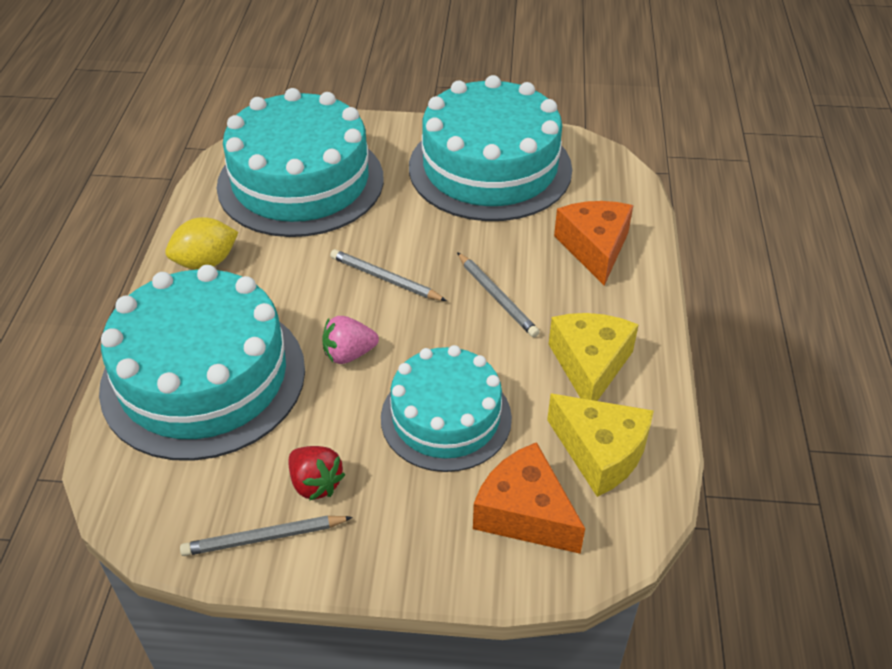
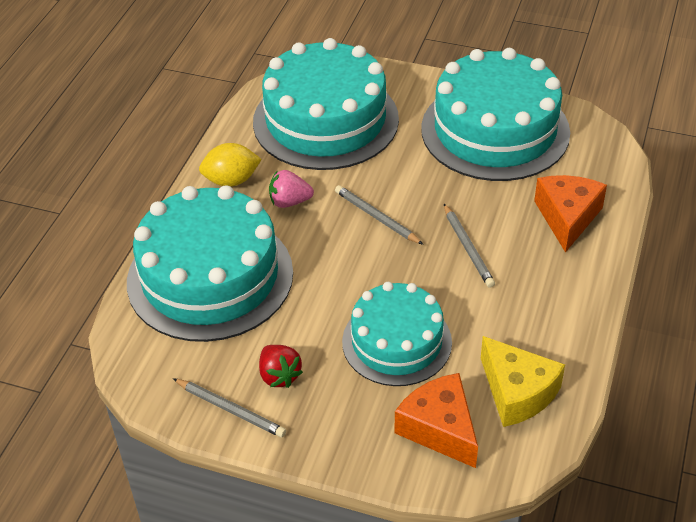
camera: 15 degrees right, 0 degrees up
grey pencil [180,515,353,556] -> grey pencil turned 150 degrees counterclockwise [173,378,286,438]
pink strawberry [322,316,379,364] -> pink strawberry moved to [269,170,314,208]
yellow cheese [549,313,639,401] -> none

